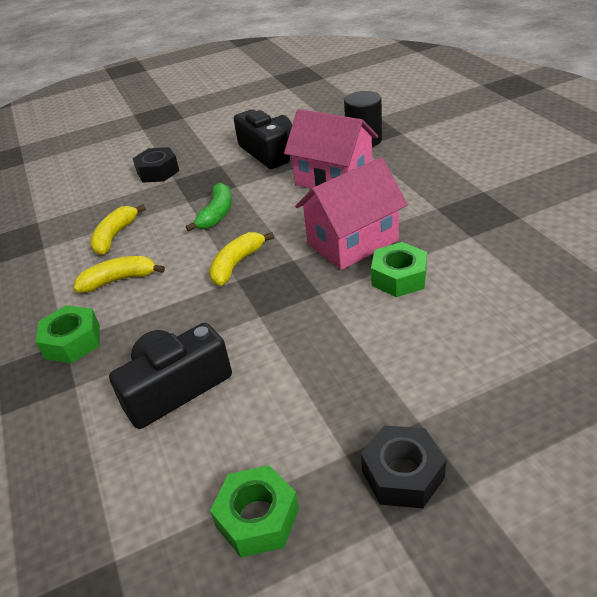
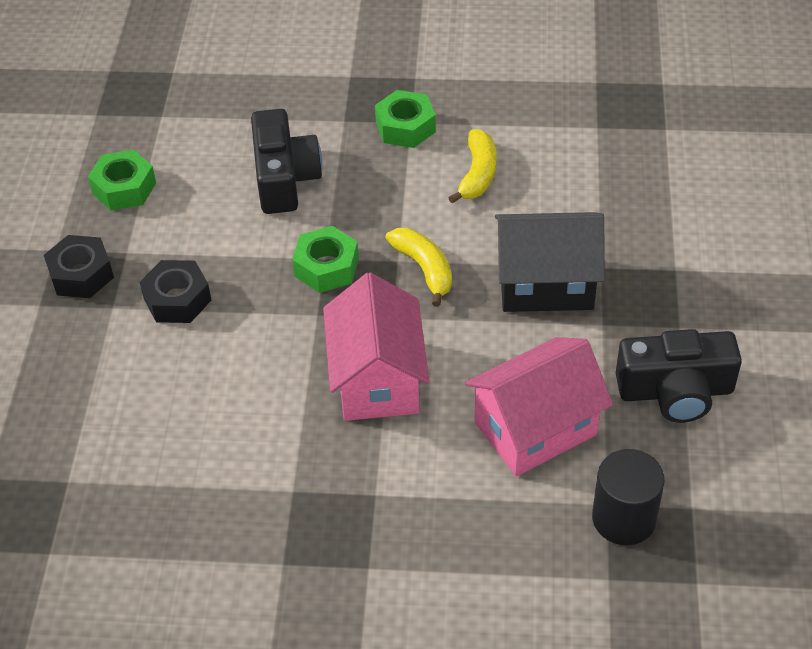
camera: 115 degrees right, 10 degrees up
yellow banana [90,205,146,255] -> none
black nut [133,147,179,183] -> black nut moved to [139,260,211,323]
green banana [186,183,232,232] -> black house [495,212,605,312]
green nut [371,242,427,297] -> green nut moved to [292,226,359,293]

